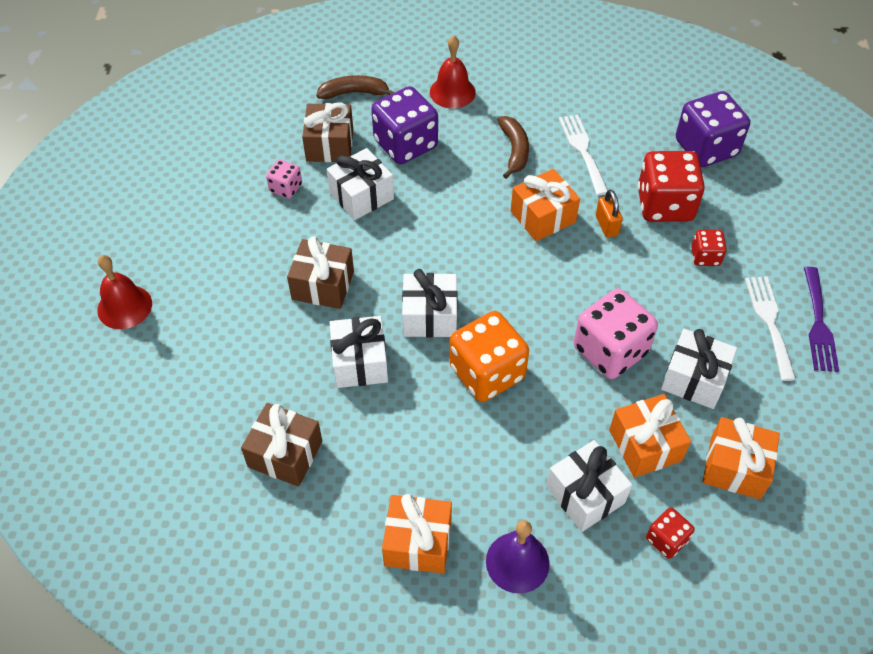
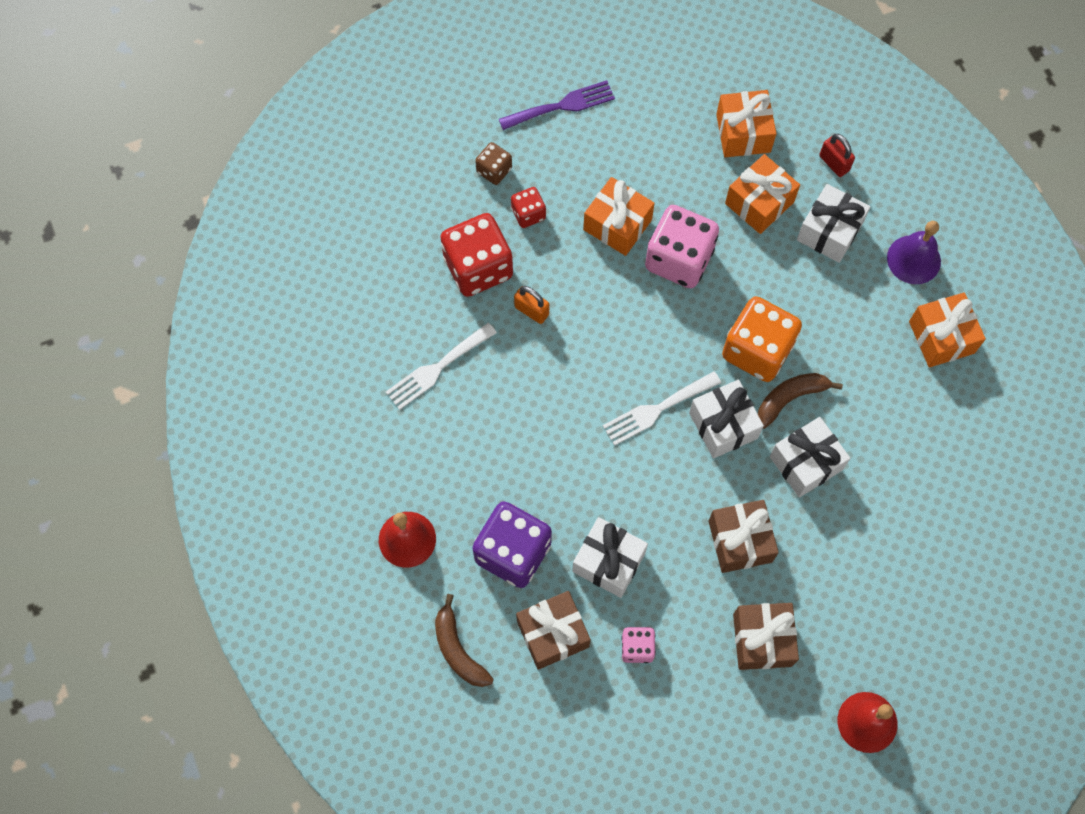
camera: 115 degrees left, 15 degrees up
brown gift [241,403,322,487] -> brown gift moved to [733,603,799,670]
brown banana [497,116,529,179] -> brown banana moved to [758,373,843,429]
orange gift [511,169,580,241] -> orange gift moved to [583,177,655,256]
orange padlock [596,190,623,238] -> orange padlock turned 75 degrees clockwise [514,286,549,324]
red dice [646,508,695,559] -> red padlock [819,134,855,177]
white gift [661,329,737,409] -> none
purple dice [676,91,750,167] -> none
white fork [745,276,796,381] -> white fork moved to [603,371,721,446]
none -> brown dice [475,142,512,185]

